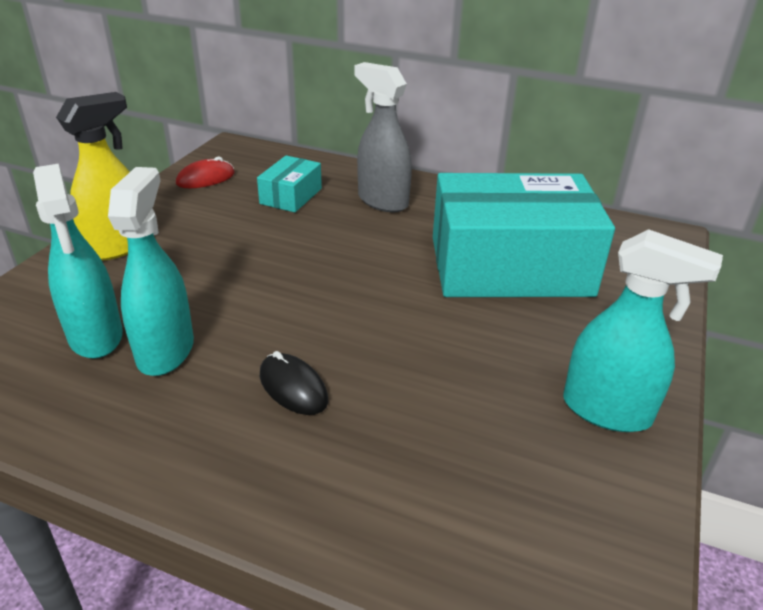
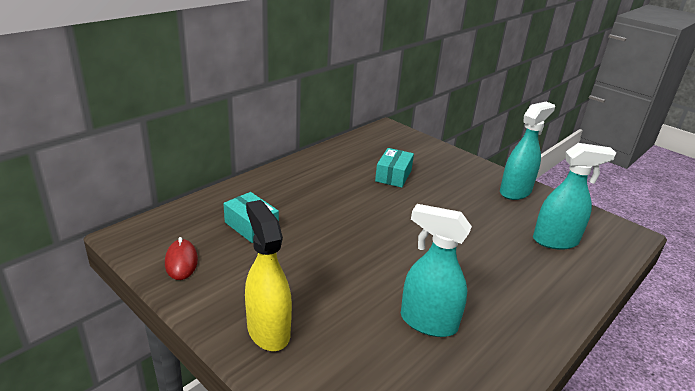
camera: 70 degrees left, 5 degrees down
turquoise spray bottle [33,164,123,359] -> turquoise spray bottle moved to [533,143,616,250]
black mouse [260,351,328,415] -> none
grey spray bottle [354,62,412,212] -> none
turquoise box [433,173,615,297] -> turquoise box [375,148,414,188], size x0.44

